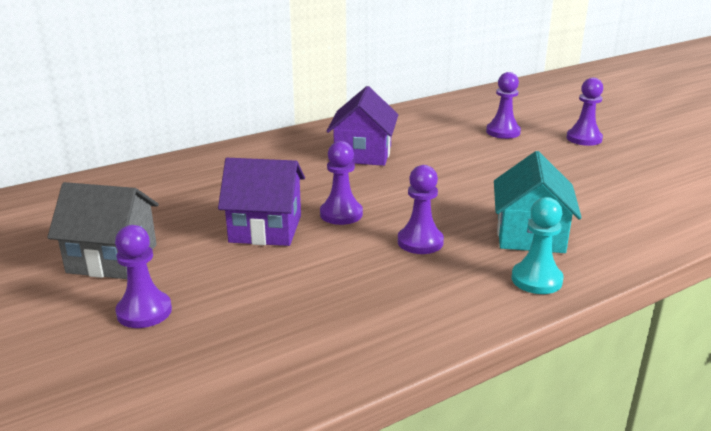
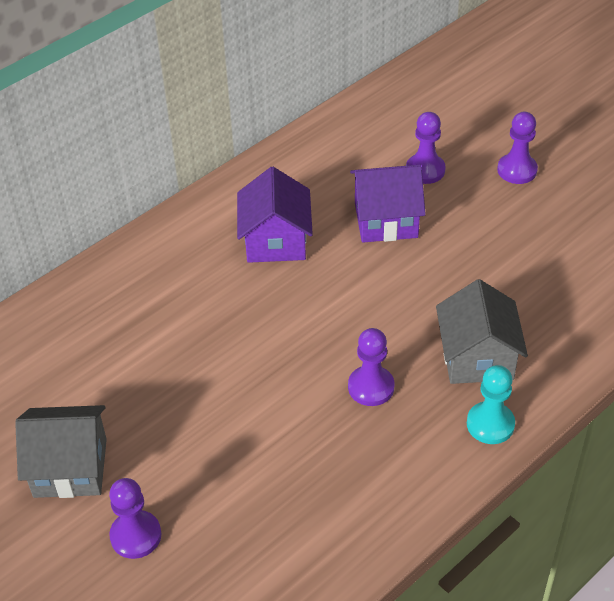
camera: 10 degrees left, 20 degrees up
purple house [218,158,305,246] -> purple house moved to [350,165,426,243]
purple pawn [320,141,363,225] -> none
turquoise house [494,151,582,253] -> grey house [436,279,528,384]

